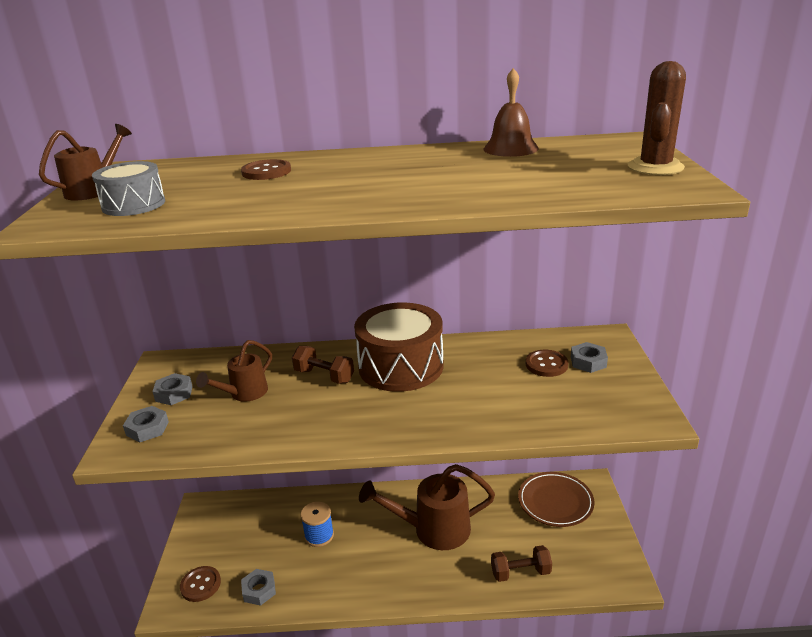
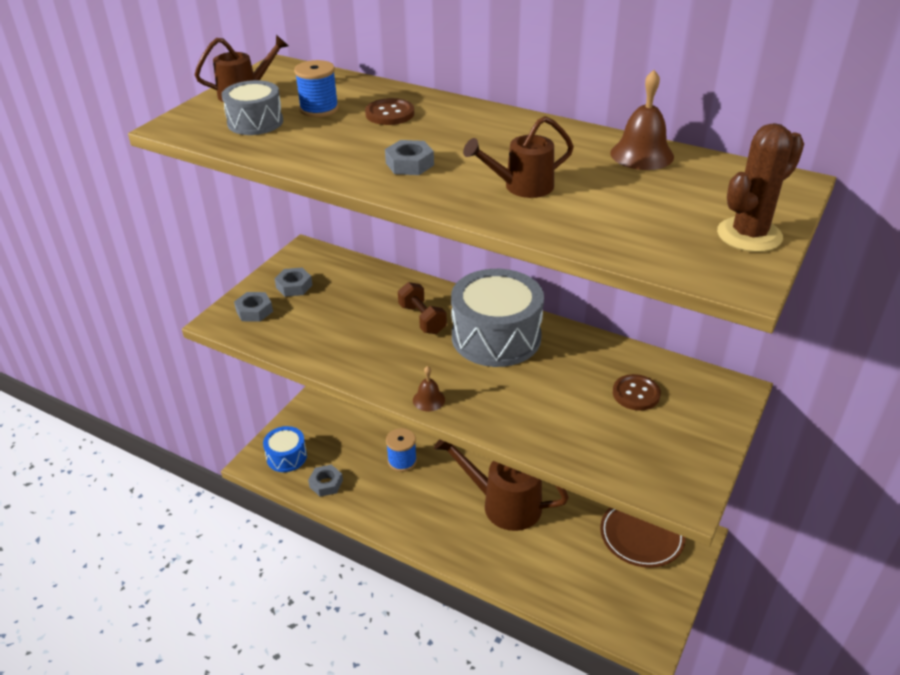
camera: 30 degrees right, 10 degrees up
brown button [180,566,221,602] -> blue drum [263,426,307,472]
brown watering can [196,340,272,402] -> brown watering can moved to [463,116,574,198]
brown drum [354,302,444,392] -> grey drum [451,269,544,367]
brown dumbbell [491,545,552,582] -> none
grey nut [571,342,608,373] -> grey nut moved to [385,140,434,175]
none -> blue spool [294,60,339,117]
none -> brown bell [413,366,445,411]

